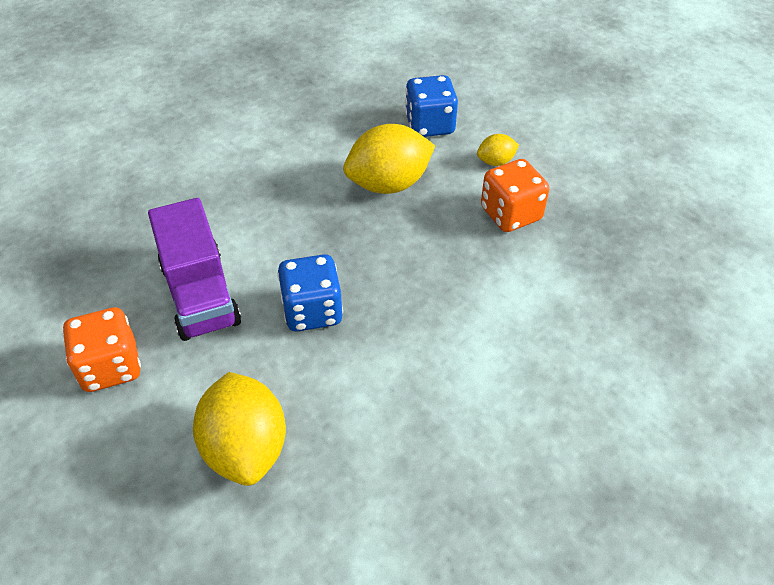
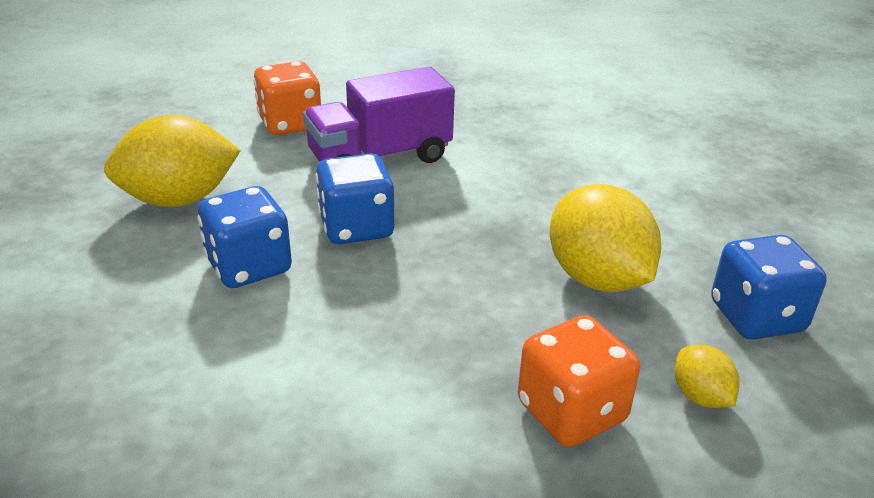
camera: 85 degrees right, 15 degrees down
none -> blue dice [197,186,292,288]

